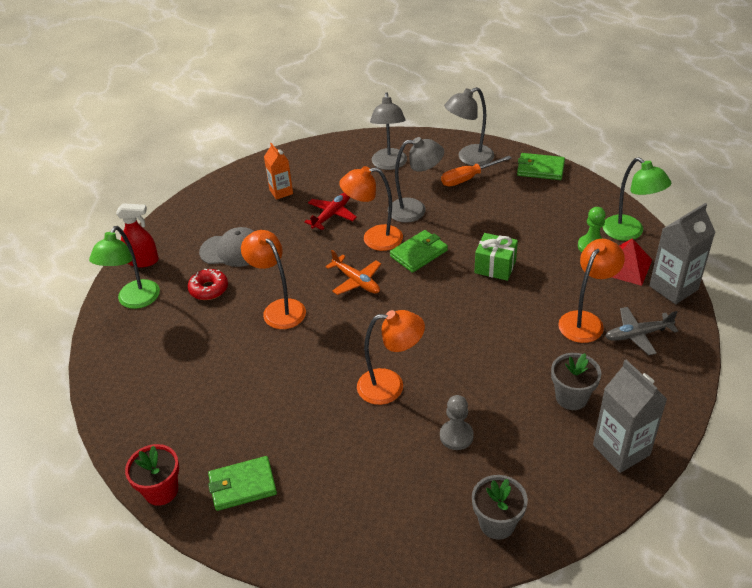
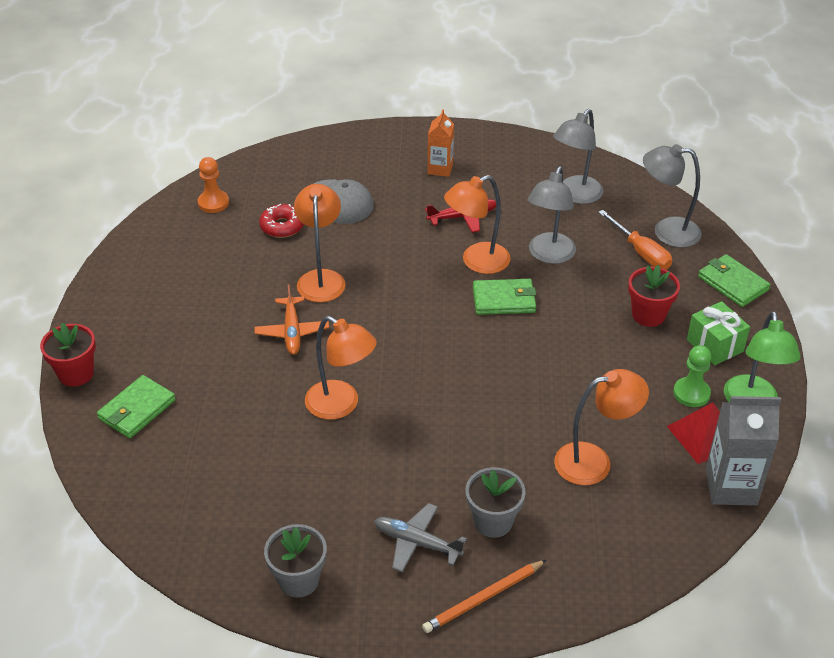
camera: 35 degrees right, 0 degrees up
green lamp [89,226,160,309] -> orange pawn [198,157,229,213]
red spray bottle [116,203,159,267] -> none
green wallet [208,456,277,511] -> green wallet turned 75 degrees counterclockwise [97,375,176,438]
orange plane [325,250,381,295] -> orange plane moved to [254,284,329,355]
orange lamp [339,166,403,251] -> orange lamp turned 60 degrees counterclockwise [444,175,511,274]
grey lamp [388,137,444,223] -> grey lamp turned 75 degrees clockwise [528,166,576,264]
grey pawn [440,395,474,450] -> none
orange screwdriver [441,156,512,187] -> orange screwdriver turned 135 degrees counterclockwise [598,210,672,270]
green gift [474,233,518,281] -> green gift moved to [687,301,750,366]
grey carton [593,360,667,473] -> orange pencil [422,560,546,633]
grey plane [605,307,678,355] -> grey plane moved to [374,503,467,572]
none -> red flower pot [628,265,680,327]

